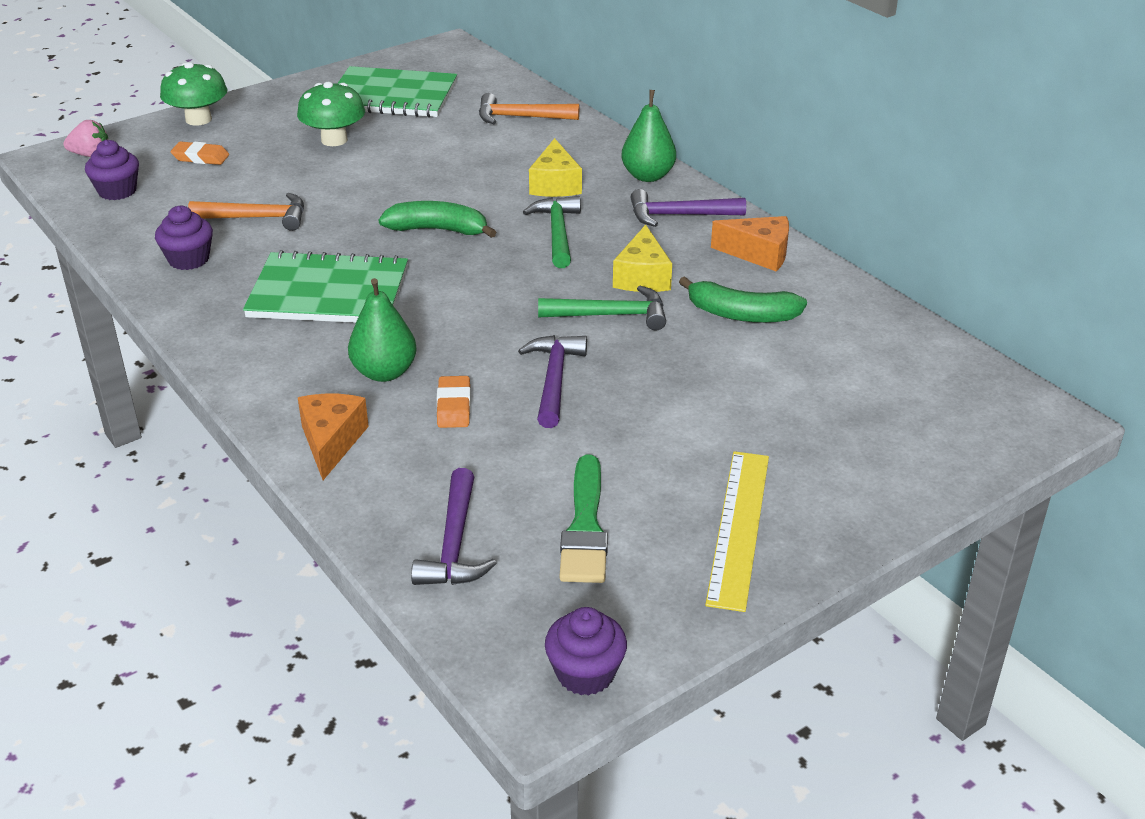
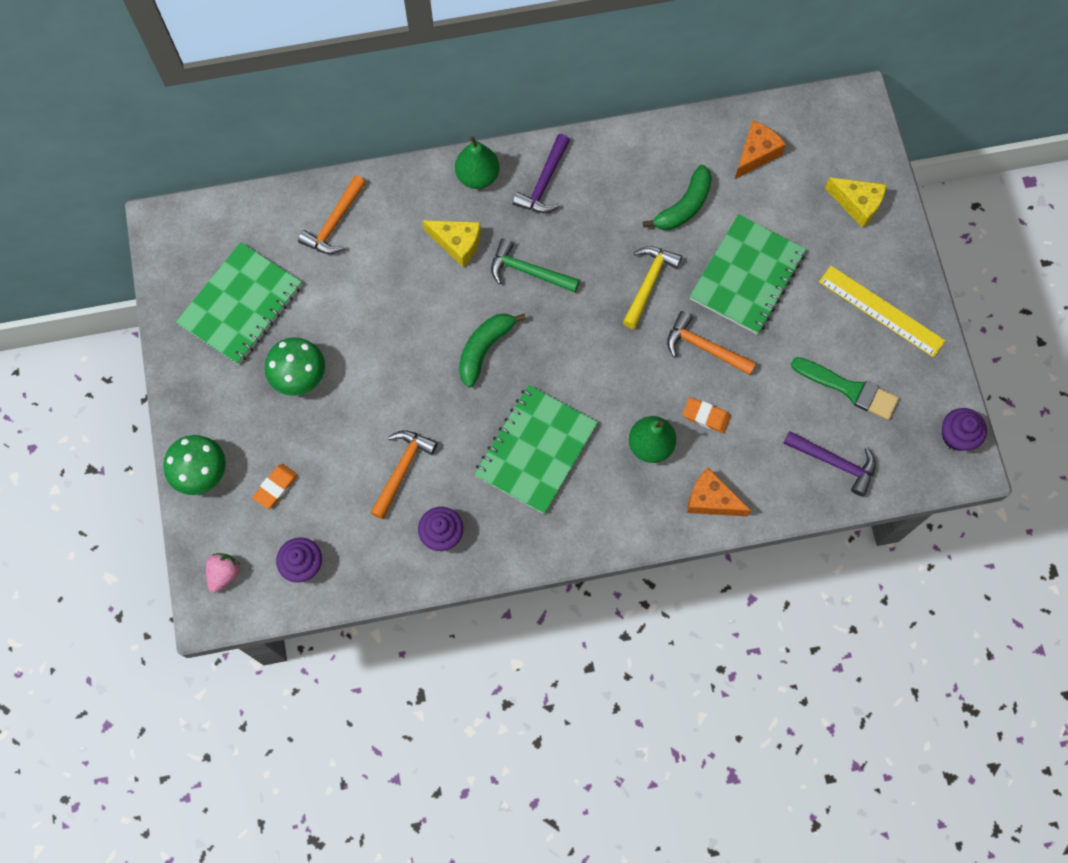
camera: 65 degrees left, 35 degrees up
purple hammer [518,335,587,428] -> orange hammer [667,311,756,375]
green hammer [538,286,666,330] -> yellow hammer [623,246,682,329]
yellow cheese [613,225,672,292] -> yellow cheese moved to [825,177,886,228]
orange cheese [711,216,789,271] -> orange cheese moved to [735,120,786,179]
none -> green notebook [690,214,806,334]

